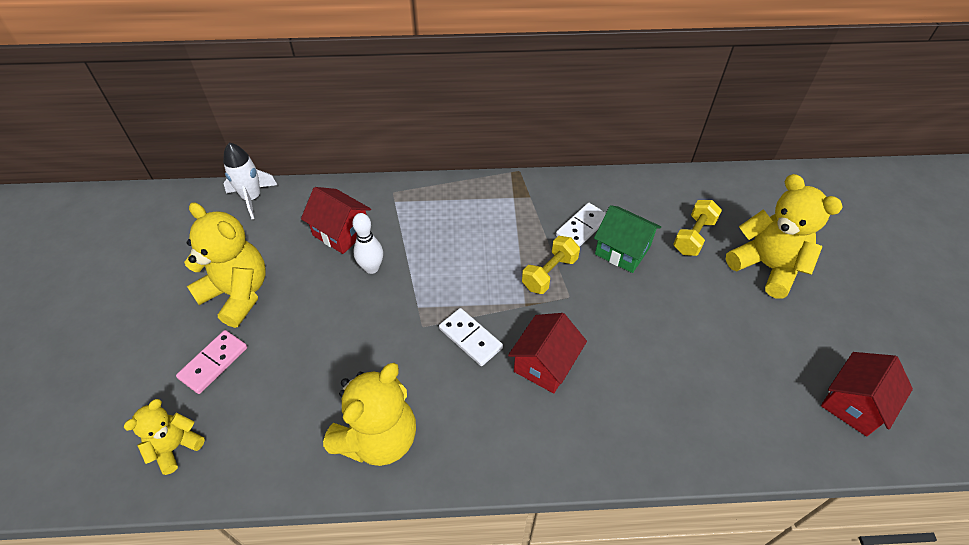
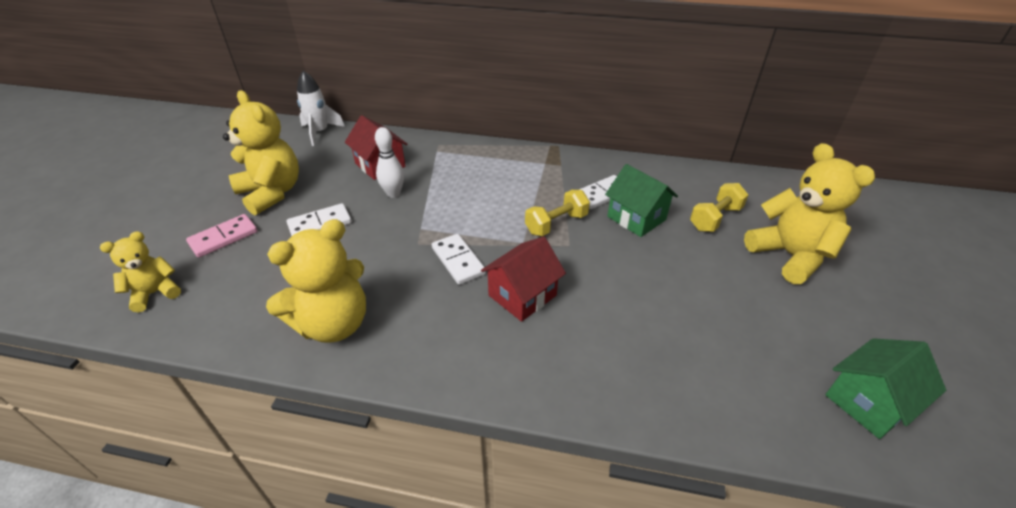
camera: 15 degrees right, 10 degrees down
red house [821,352,913,436] -> green house [825,338,946,439]
none -> white domino [286,203,352,236]

